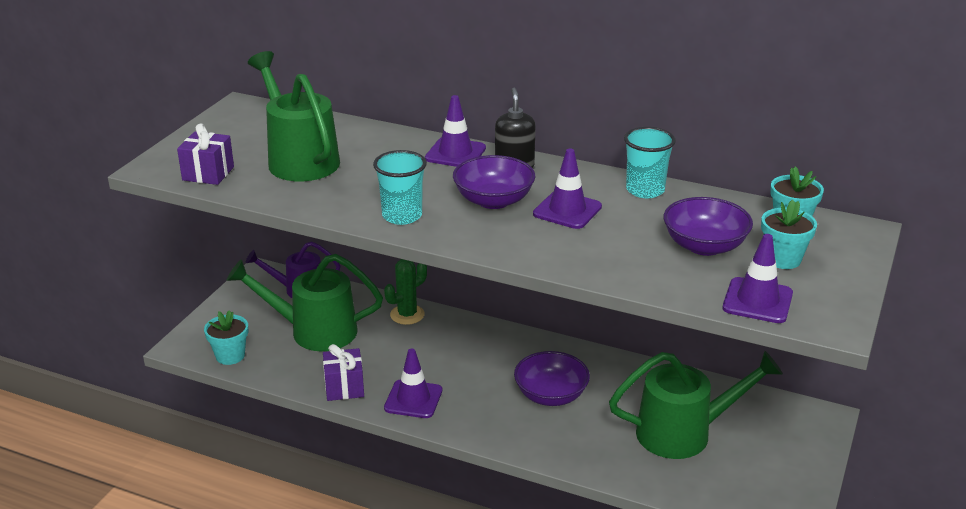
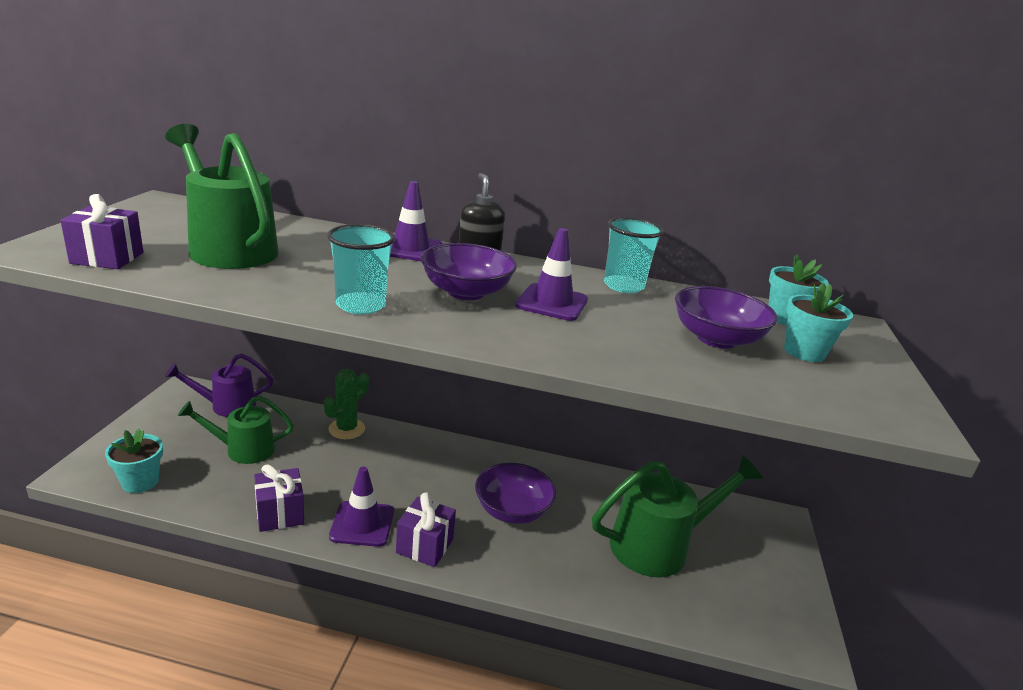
camera: 15 degrees left, 5 degrees down
green watering can [226,254,383,351] -> green watering can [178,396,294,464], size x0.63
purple traffic cone [723,234,793,323] -> none
none -> purple gift [396,492,456,567]

